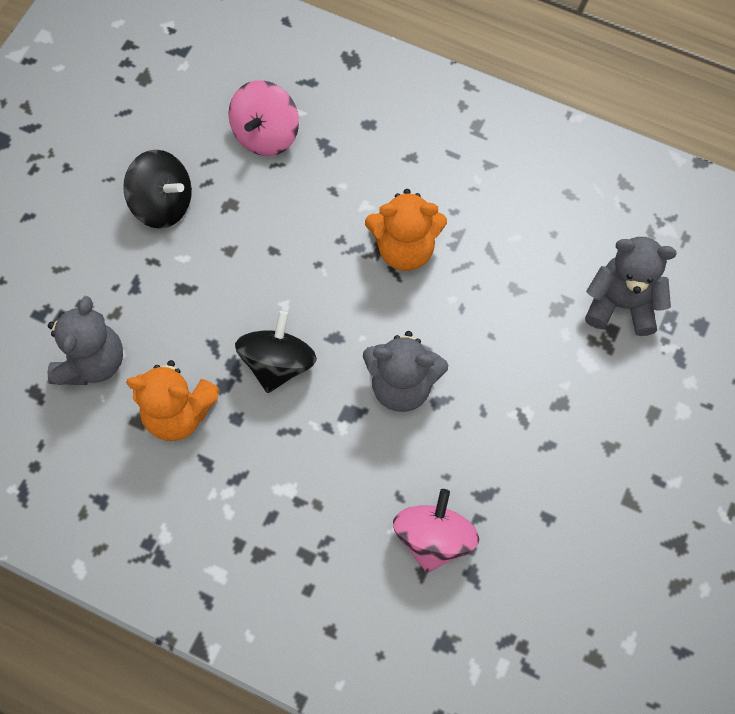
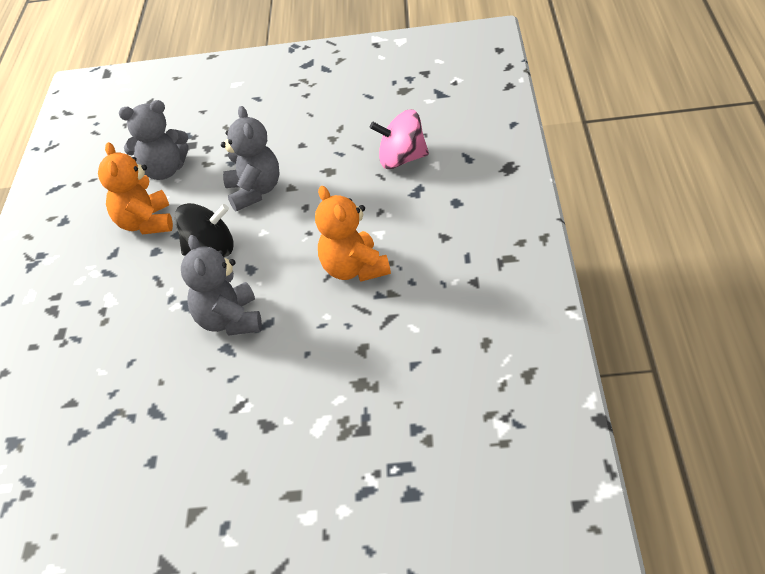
camera: 70 degrees right, 25 degrees down
black spinning top [123,150,192,228] -> none
pink spinning top [393,489,479,573] -> none
grey teddy bear [585,237,677,336] -> grey teddy bear moved to [221,106,280,212]

